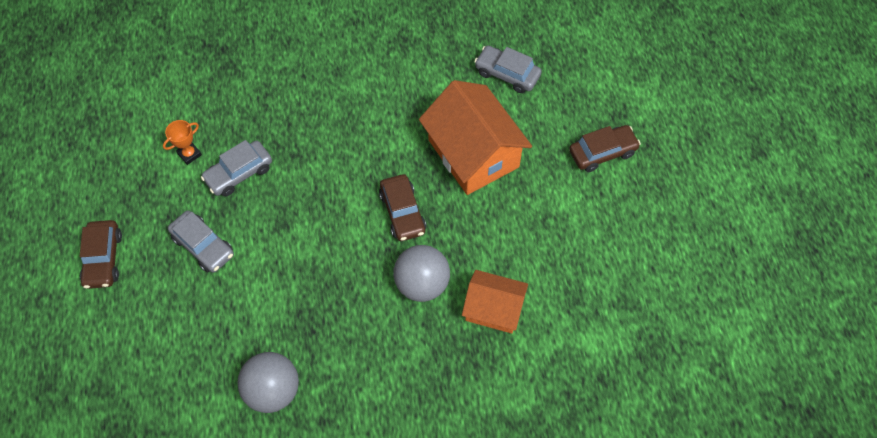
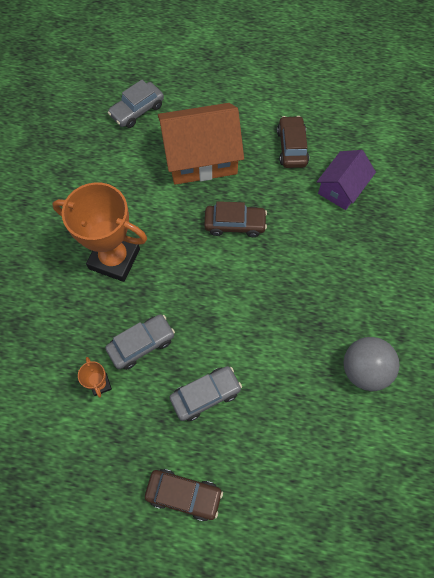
camera: 70 degrees left, 5 degrees up
grey car [201,140,272,197] -> grey car turned 105 degrees counterclockwise [105,314,175,370]
grey ball [393,245,450,302] -> none
orange house [462,270,528,334] -> purple house [317,150,376,210]
brown car [569,125,641,172] -> brown car moved to [277,116,309,168]
none -> orange trophy [52,182,147,282]

